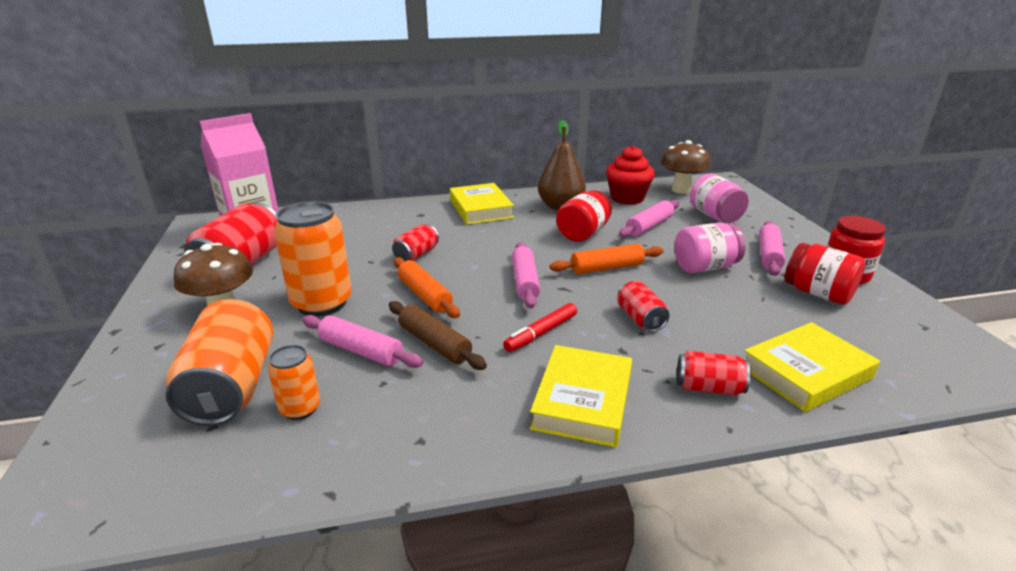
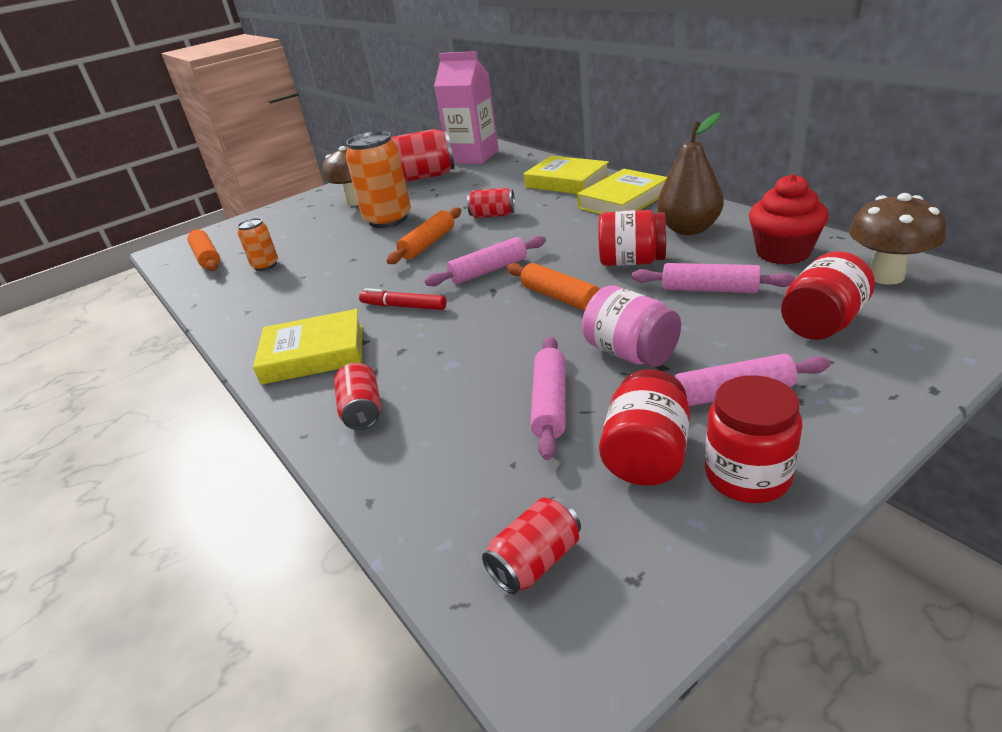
camera: 70 degrees right, 5 degrees up
orange can [166,299,273,426] -> none
pink rolling pin [302,315,423,368] -> pink rolling pin moved to [530,336,566,460]
brown rolling pin [389,301,487,370] -> none
red can [617,281,670,332] -> red can moved to [482,497,581,594]
pink jar [690,173,749,223] -> red jar [781,251,875,340]
yellow book [744,322,880,412] -> yellow book moved to [524,156,610,194]
none -> orange rolling pin [188,229,220,271]

